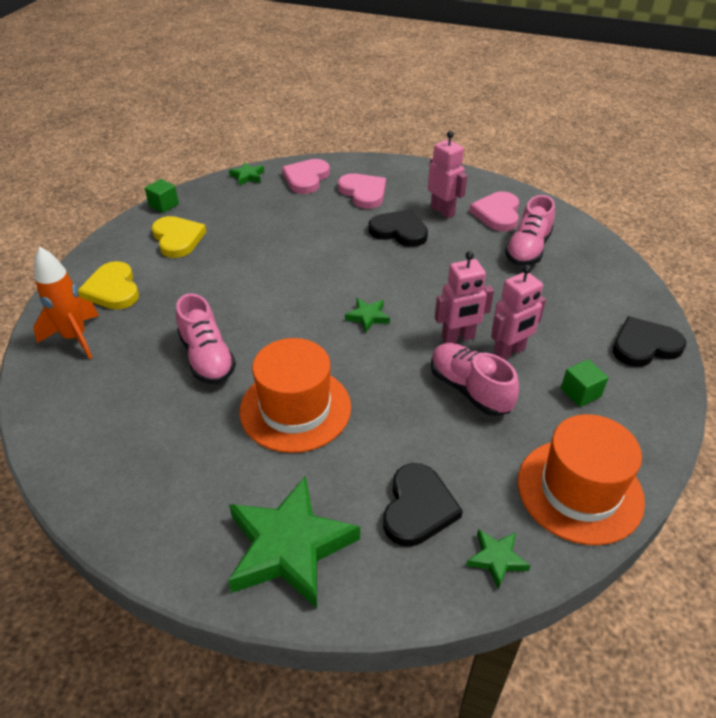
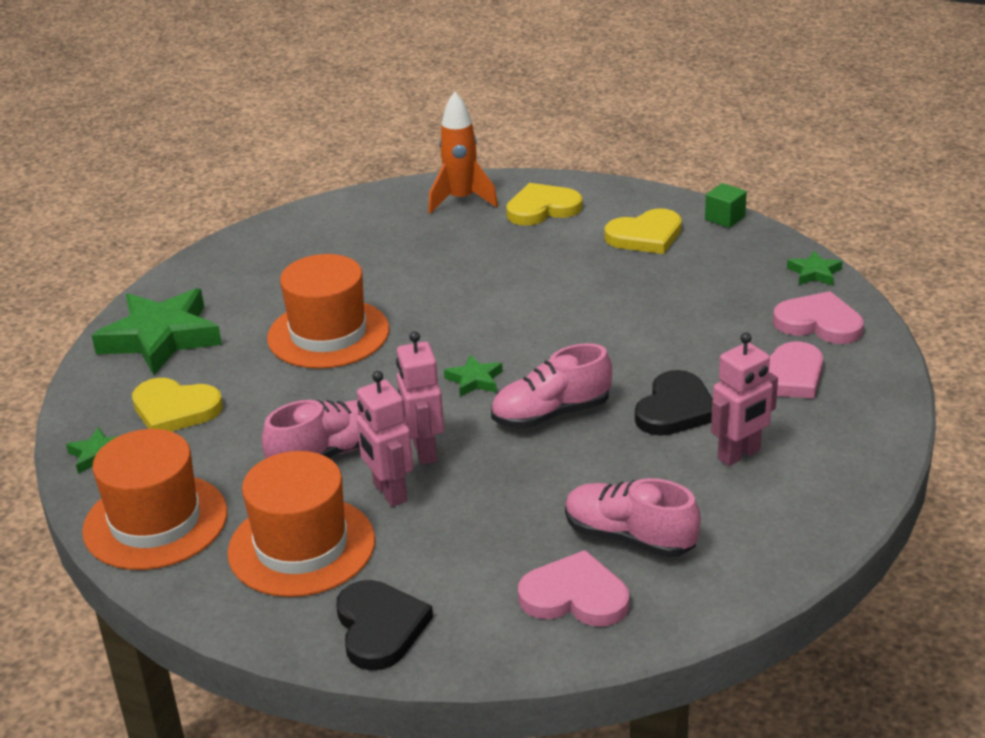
camera: 95 degrees right, 10 degrees down
pink shoe [176,293,236,384] -> pink shoe moved to [491,343,612,429]
black heart [383,463,463,547] -> yellow heart [132,378,223,431]
pink heart [469,192,519,231] -> pink heart moved to [518,550,629,627]
green cube [561,359,609,407] -> orange hat [227,451,375,597]

